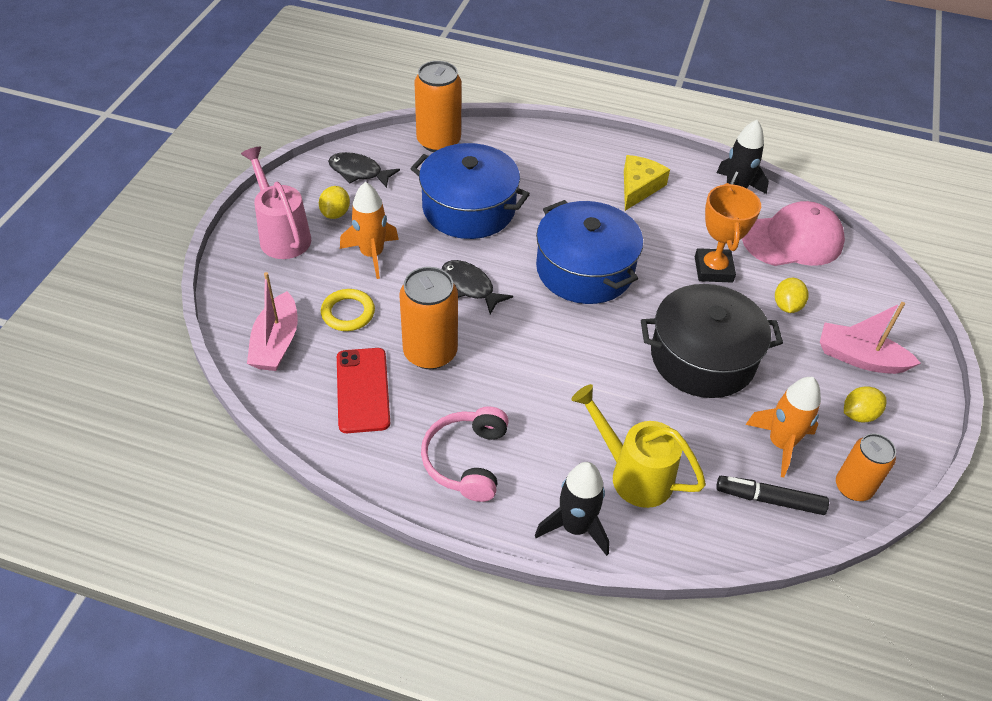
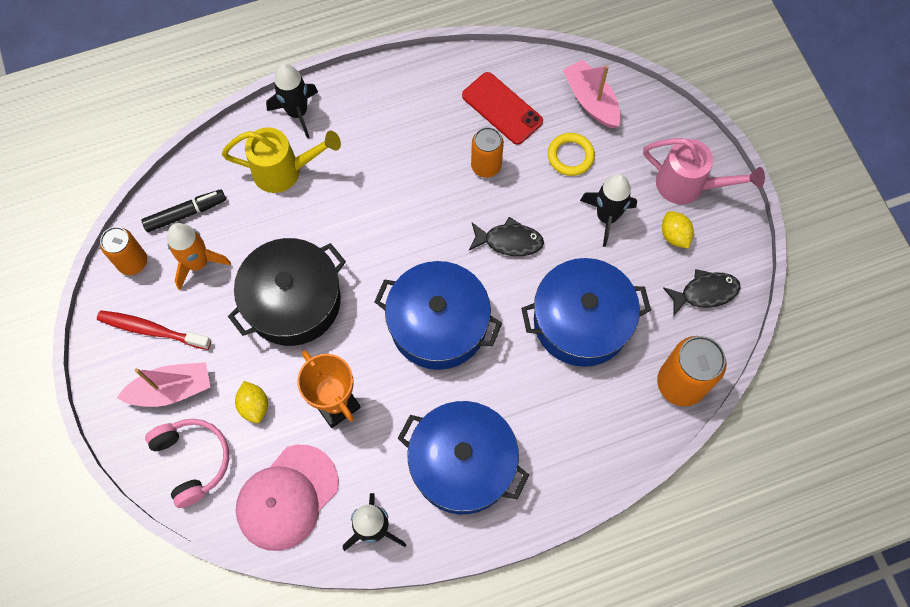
camera: 145 degrees right, 20 degrees up
orange rocket [340,182,399,279] -> black rocket [580,174,637,247]
orange can [399,267,458,369] -> orange can [471,127,504,178], size x0.66
pink headphones [421,406,509,502] -> pink headphones moved to [145,419,229,508]
yellow cheese [624,155,670,211] -> blue pot [398,401,529,514]
yellow lemon [844,386,886,423] -> red toothbrush [97,310,211,350]

